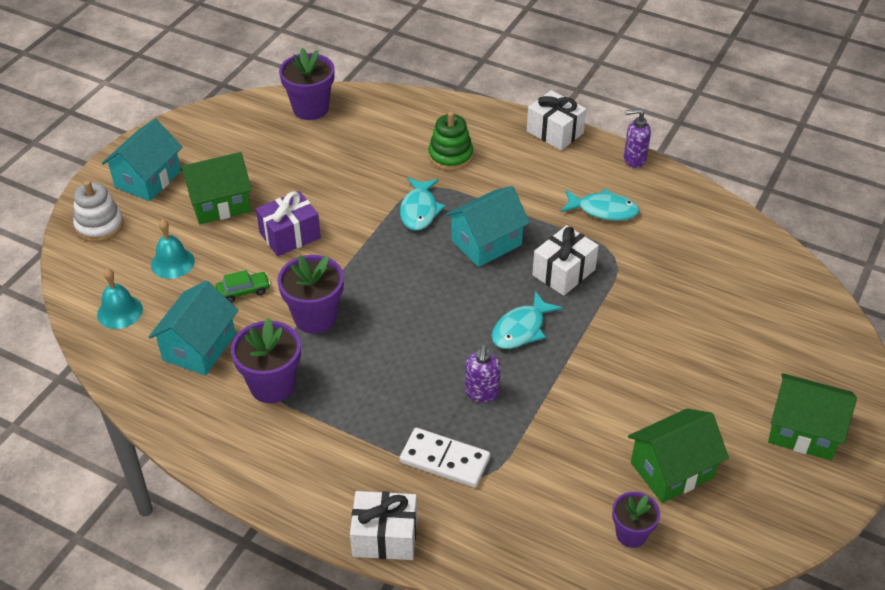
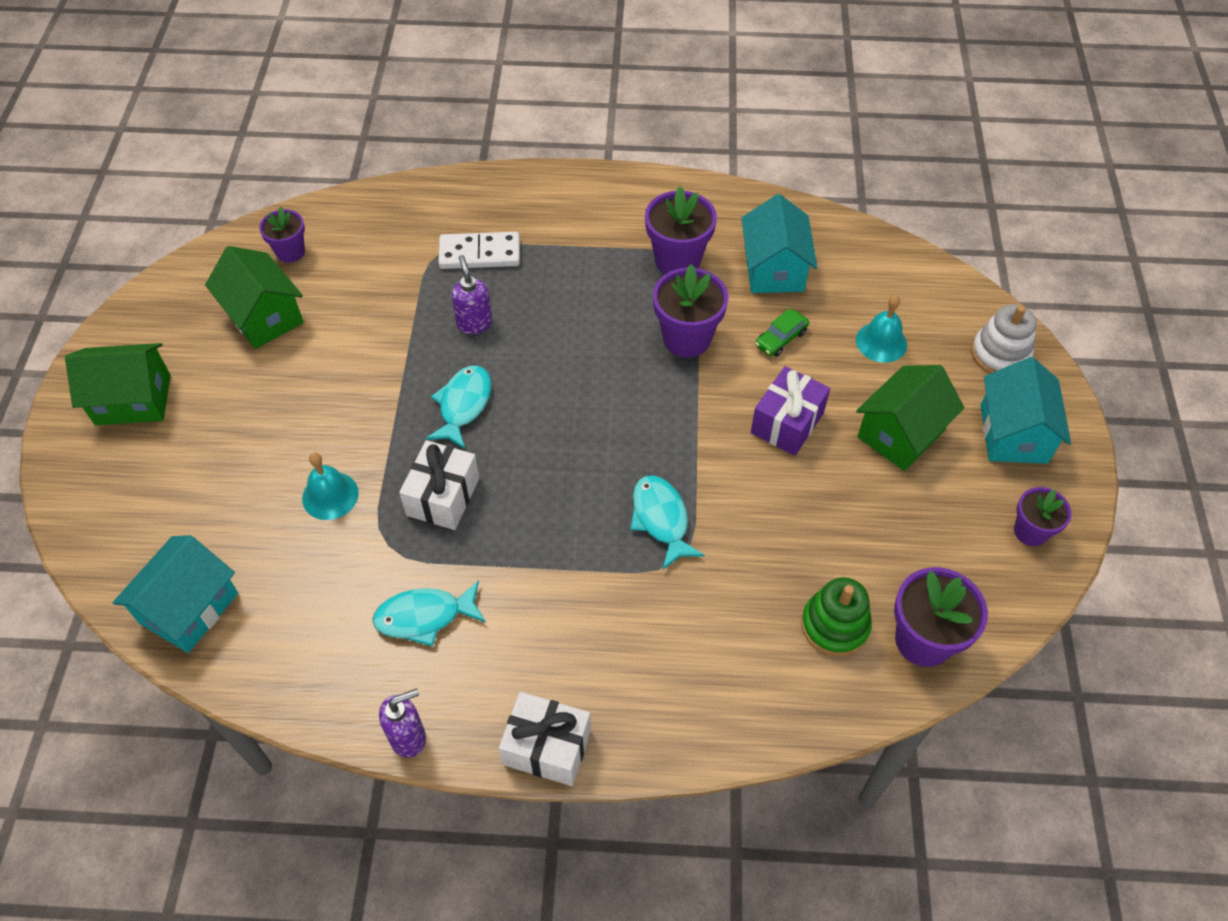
camera: 155 degrees right, 10 degrees up
turquoise bell [97,269,143,329] -> turquoise bell moved to [302,453,359,520]
white gift [350,491,417,560] -> none
green stacking toy [428,111,473,171] -> green stacking toy moved to [801,577,872,657]
turquoise house [445,186,530,267] -> turquoise house moved to [113,535,238,653]
green house [628,408,729,503] -> green house turned 75 degrees counterclockwise [205,246,304,349]
none -> purple flower pot [1014,487,1072,546]

